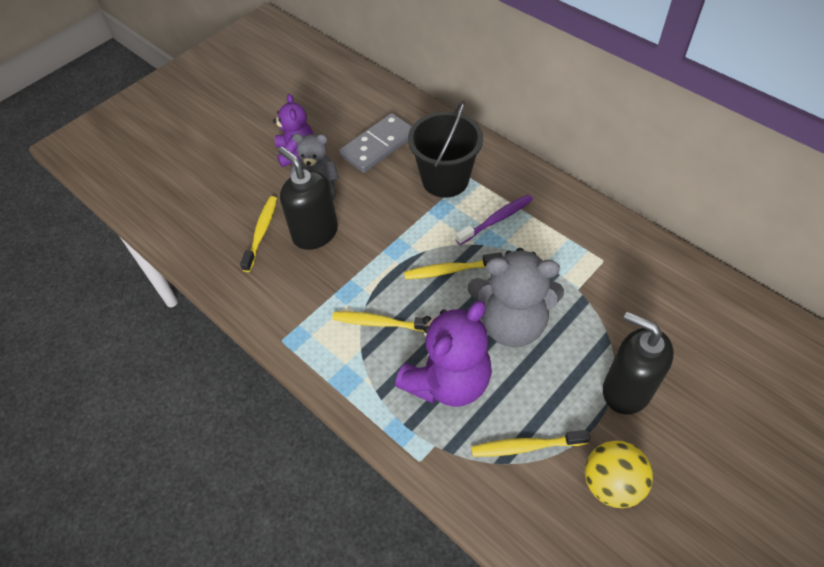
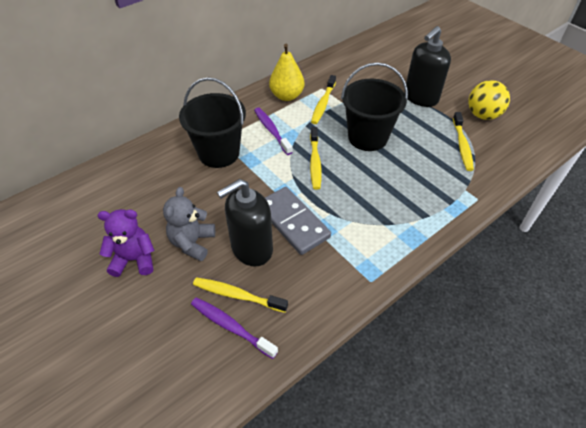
camera: 85 degrees left, 5 degrees down
yellow toothbrush [332,312,426,332] -> yellow toothbrush moved to [311,75,336,124]
grey domino [339,113,412,173] -> grey domino moved to [265,187,331,255]
purple teddy bear [395,301,492,407] -> none
grey teddy bear [468,248,564,347] -> black bucket [341,62,408,151]
none -> purple toothbrush [191,298,278,359]
none -> yellow pear [269,44,304,101]

